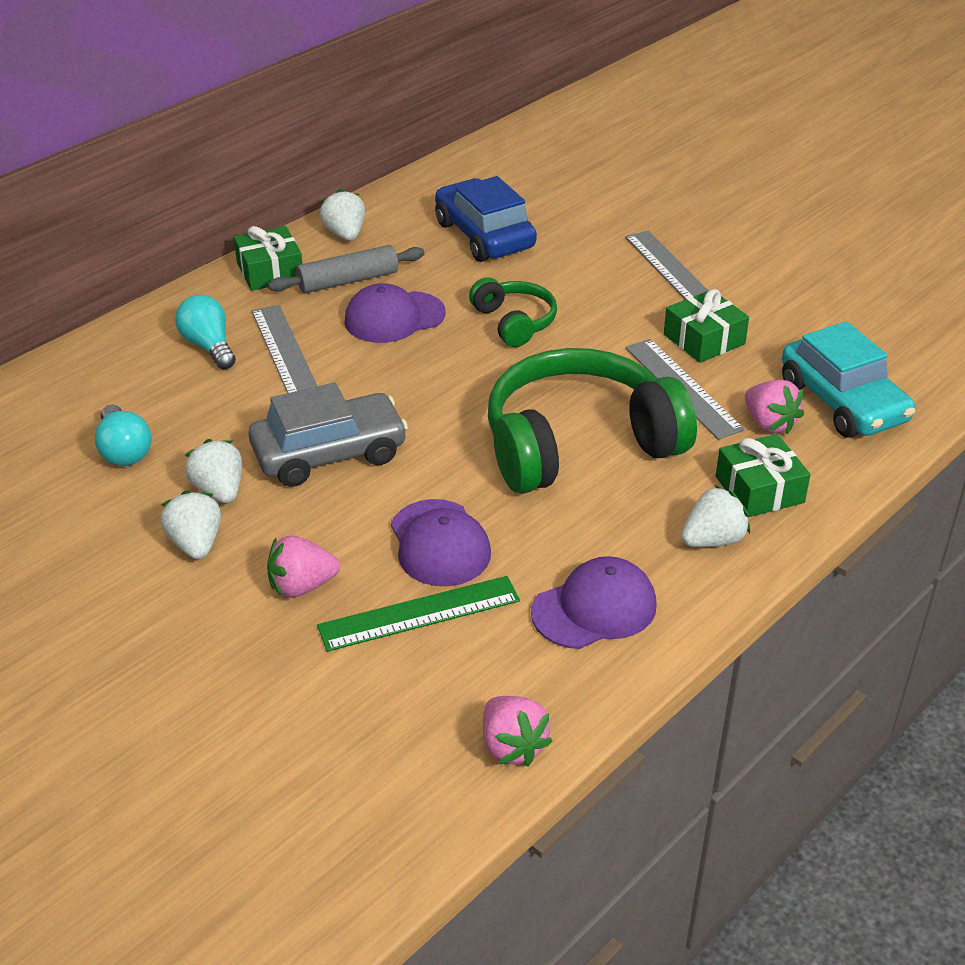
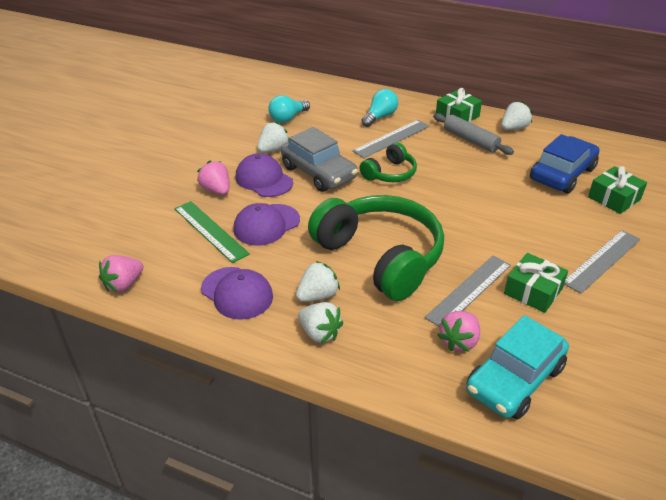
camera: 70 degrees right, 0 degrees up
white strawberry [160,490,221,560] -> white strawberry moved to [296,261,340,302]
purple cap [344,283,446,343] -> purple cap moved to [235,153,293,197]
green headphones [469,277,557,347] -> green headphones moved to [359,142,417,182]
green gift [716,434,811,517] -> green gift moved to [588,166,647,214]

